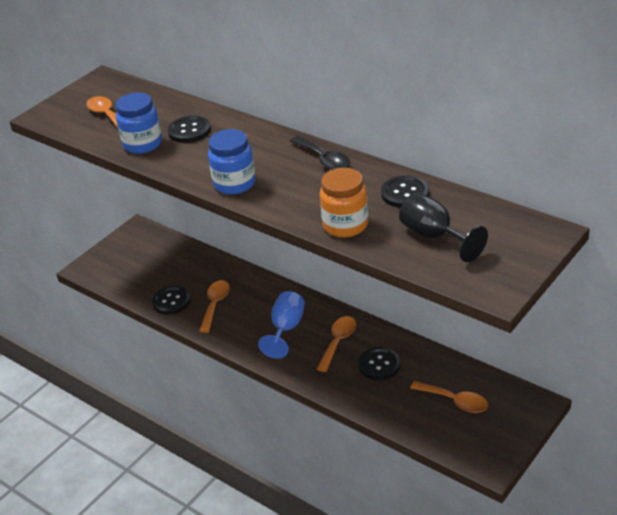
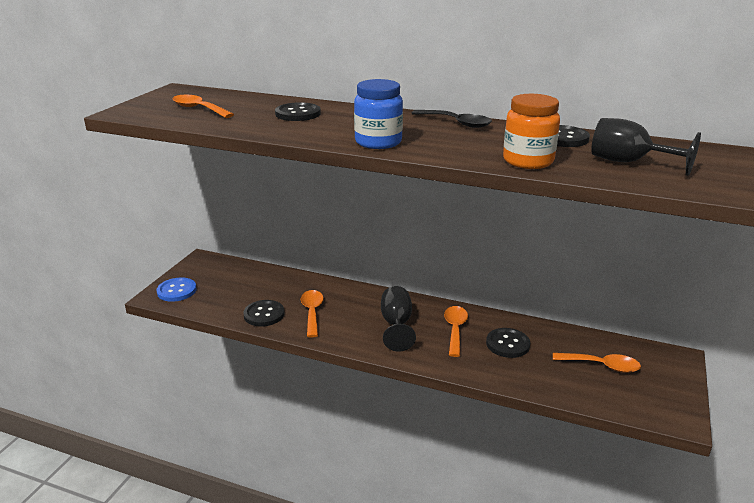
camera: 20 degrees left, 10 degrees down
blue jar [116,92,162,154] -> none
blue goblet [258,291,305,359] -> black goblet [381,286,416,352]
none -> blue button [156,278,196,302]

